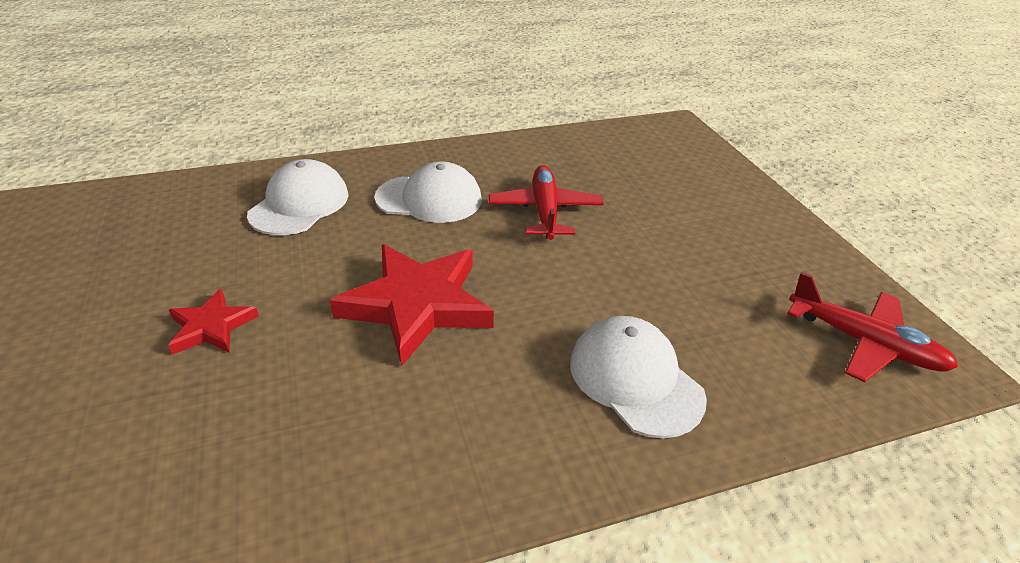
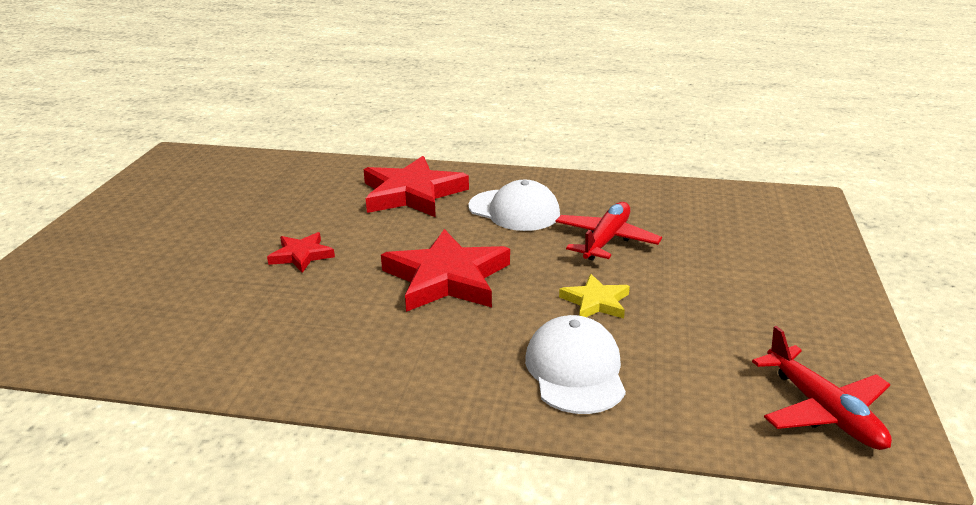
camera: 30 degrees right, 10 degrees down
white cap [247,159,348,235] -> red star [364,156,469,217]
none -> yellow star [559,274,630,319]

